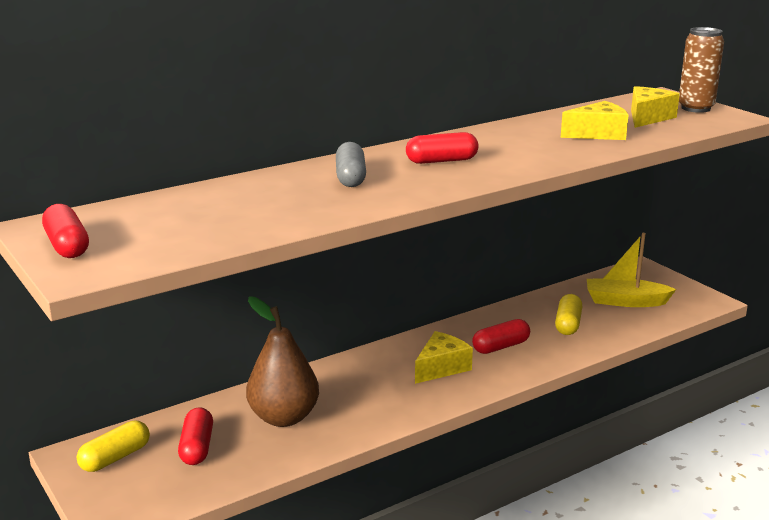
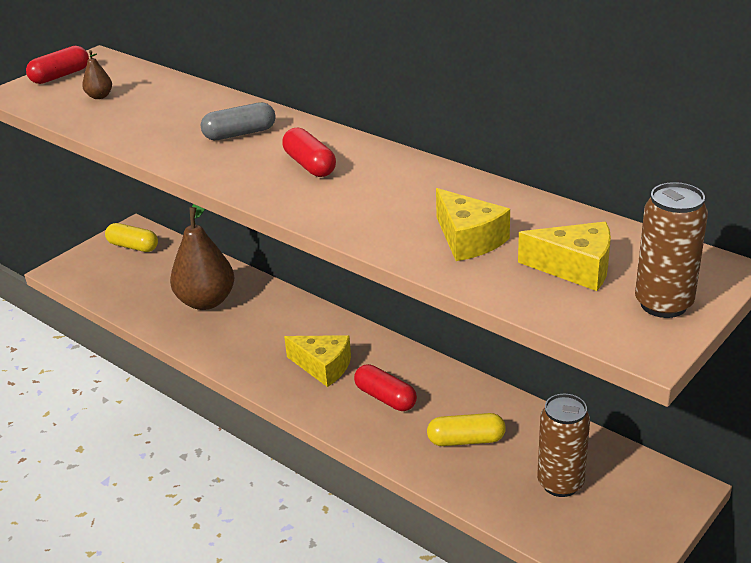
camera: 75 degrees right, 10 degrees up
red capsule [178,407,213,465] -> none
yellow boat [587,233,676,307] -> brown can [537,394,590,497]
none -> brown pear [82,50,112,99]

